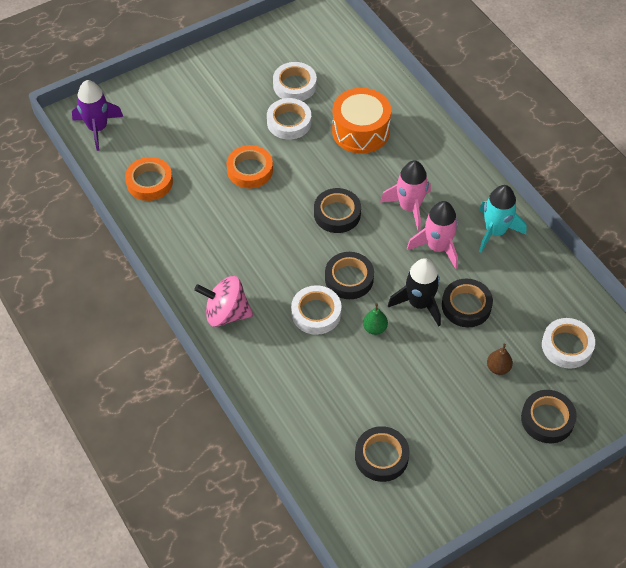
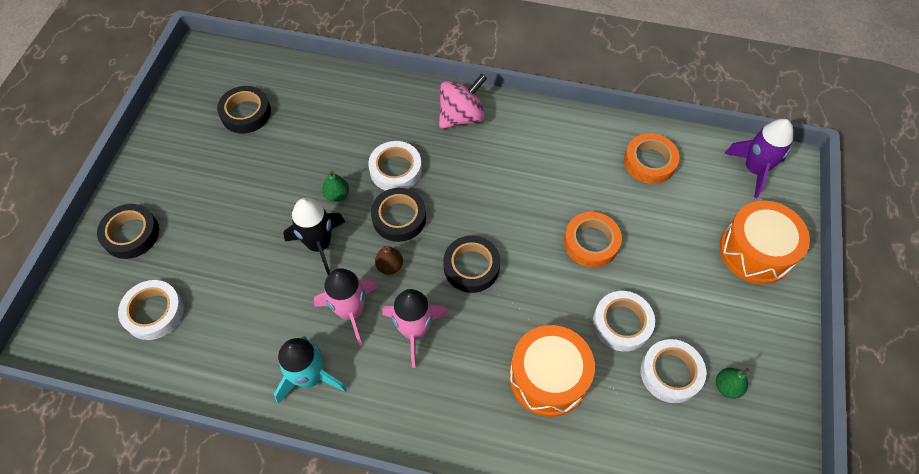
camera: 135 degrees right, 5 degrees up
black tape [442,278,493,327] -> none
brown pear [487,344,513,375] -> brown pear moved to [375,245,403,275]
none -> green pear [716,368,749,399]
none -> orange drum [720,201,810,284]

